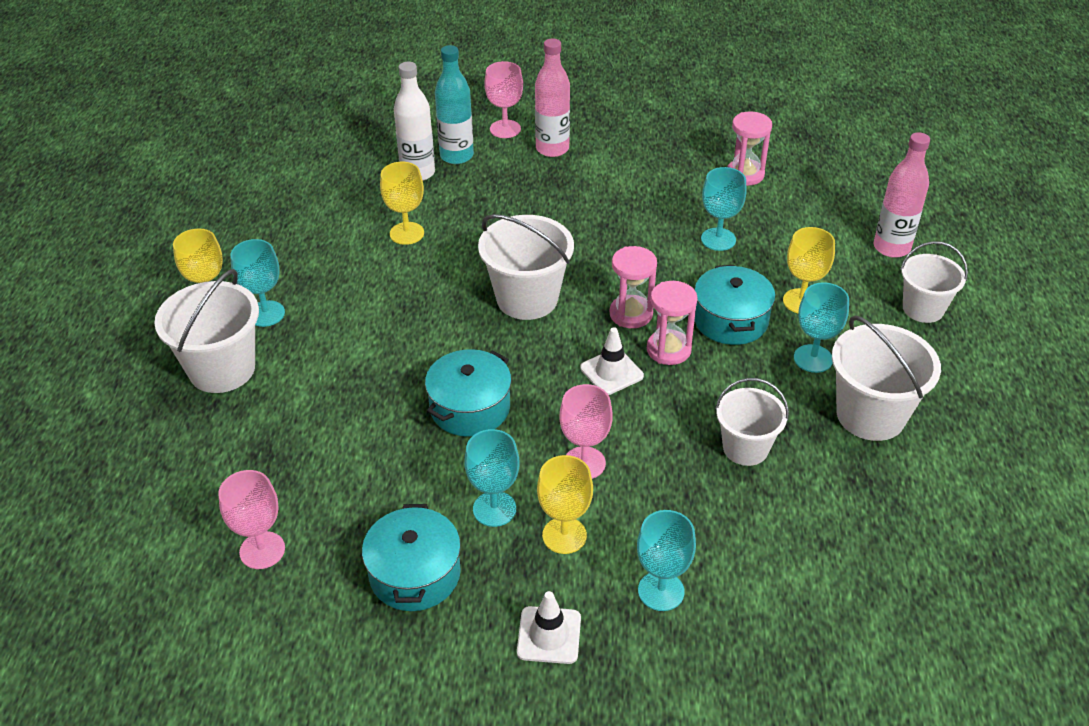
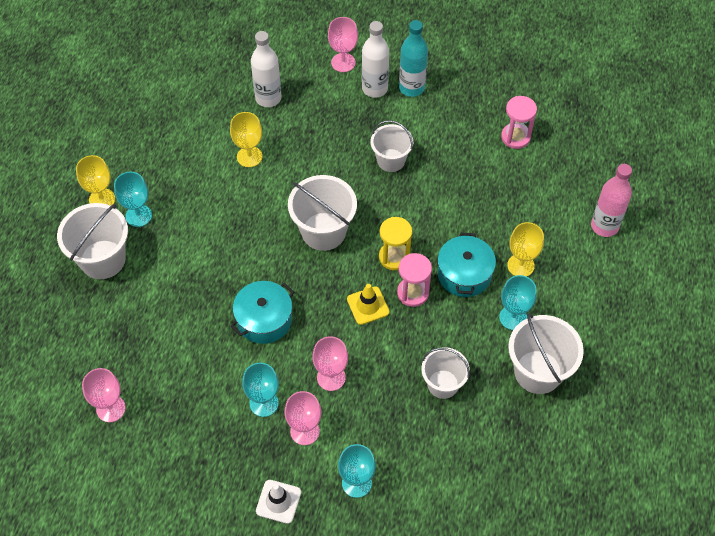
camera: 10 degrees right, 15 degrees up
turquoise pot [362,504,461,611] -> none
turquoise bottle [435,45,474,164] -> turquoise bottle moved to [399,20,428,97]
pink bottle [535,38,570,157] -> white bottle [362,21,389,98]
yellow goblet [537,455,593,554] -> pink goblet [284,391,321,445]
white traffic cone [580,327,644,395] -> yellow traffic cone [347,284,389,325]
pink hourglass [610,246,657,328] -> yellow hourglass [379,217,412,270]
turquoise goblet [701,167,747,251] -> none
white bucket [901,241,968,323] -> white bucket moved to [371,120,413,172]

